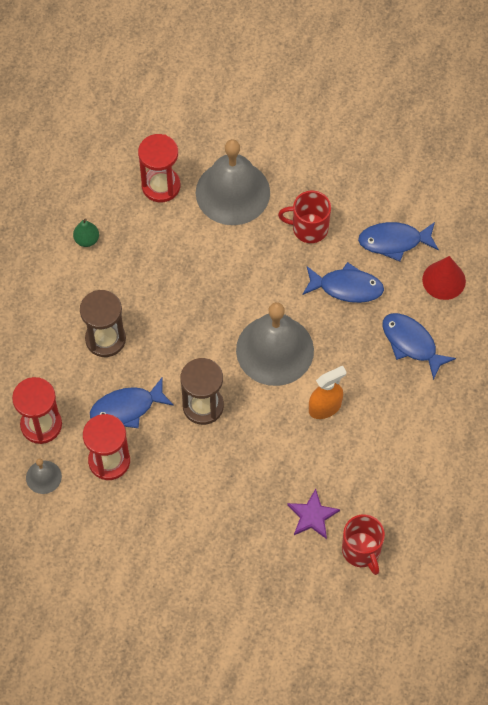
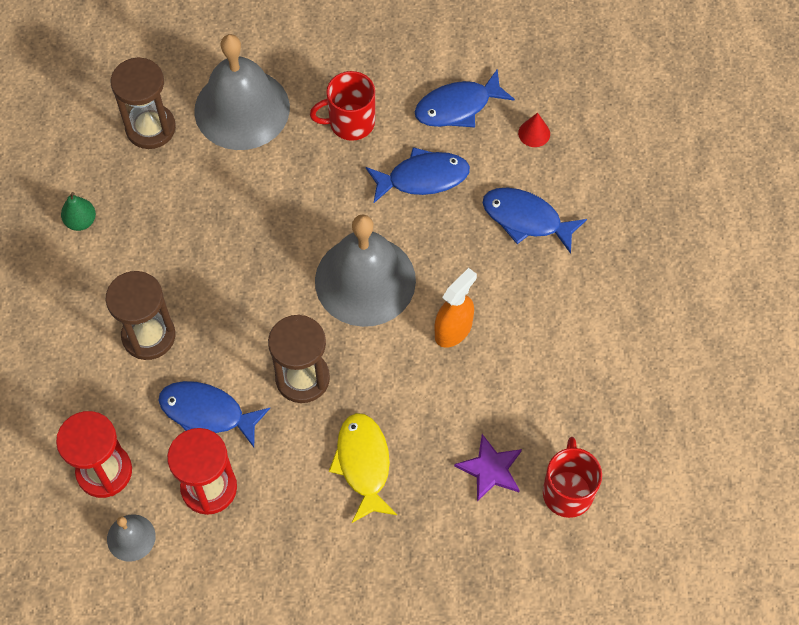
camera: 20 degrees left, 0 degrees up
blue fish [90,377,174,428] -> blue fish turned 60 degrees clockwise [159,381,270,447]
red hourglass [138,134,180,202] -> brown hourglass [111,57,176,149]
red mug [342,514,385,575] -> red mug turned 135 degrees counterclockwise [543,437,602,518]
red cone [422,256,466,300] -> red cone [518,113,550,147], size x0.59
none -> yellow fish [329,413,397,523]

